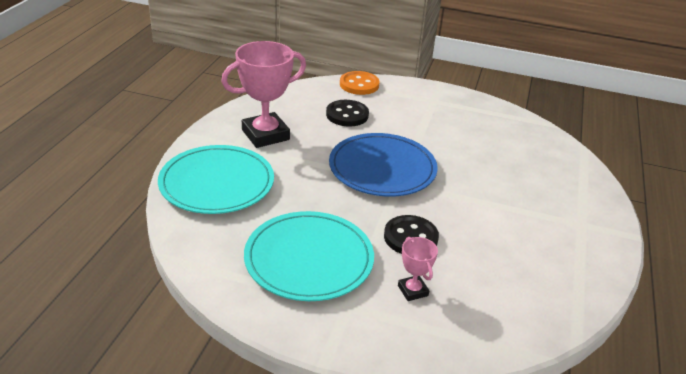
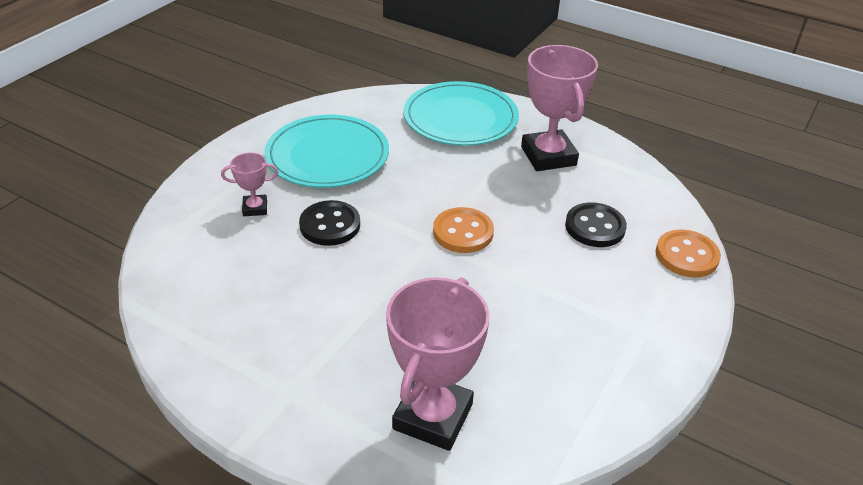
camera: 105 degrees right, 5 degrees up
blue plate [329,133,438,197] -> orange button [433,207,494,253]
none -> pink trophy [386,277,490,451]

